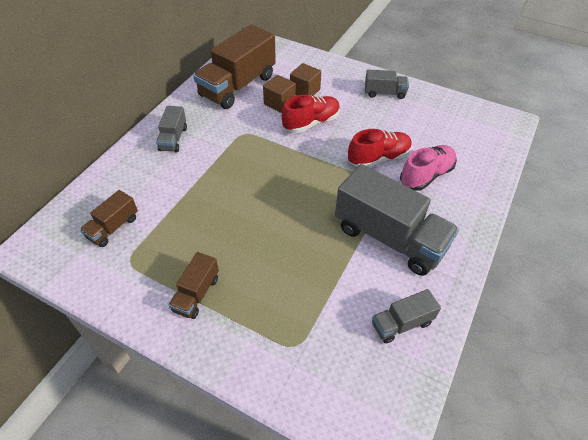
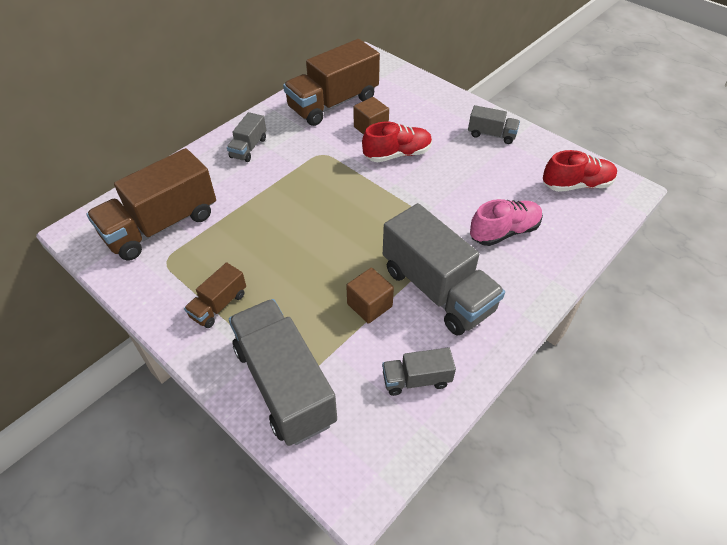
camera: 15 degrees right, 0 degrees up
brown truck [80,190,138,247] -> brown truck [86,148,216,261], size x2.04
brown cube [290,63,321,96] -> brown cube moved to [346,268,394,324]
red shoe [348,129,412,167] -> red shoe moved to [543,150,617,192]
none -> grey truck [229,299,337,446]

